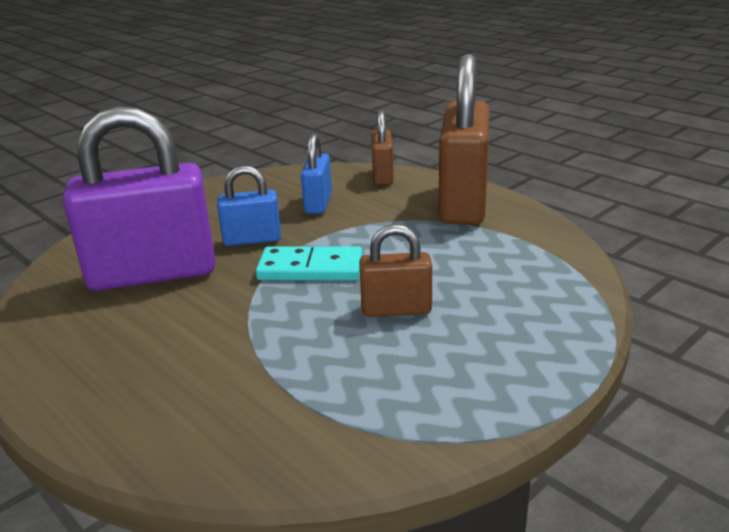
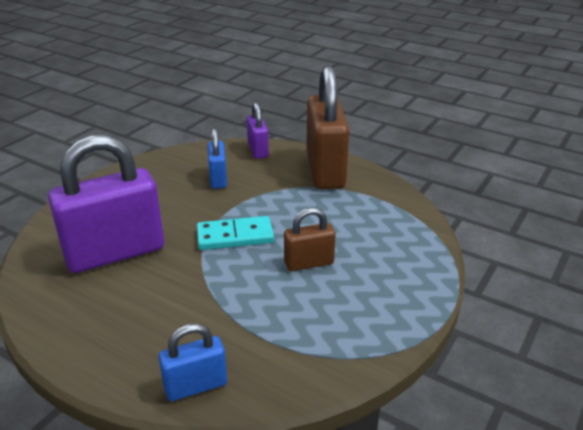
camera: 15 degrees left, 5 degrees up
blue padlock [217,166,281,246] -> blue padlock moved to [159,323,227,401]
brown padlock [371,111,394,185] -> purple padlock [247,102,269,159]

